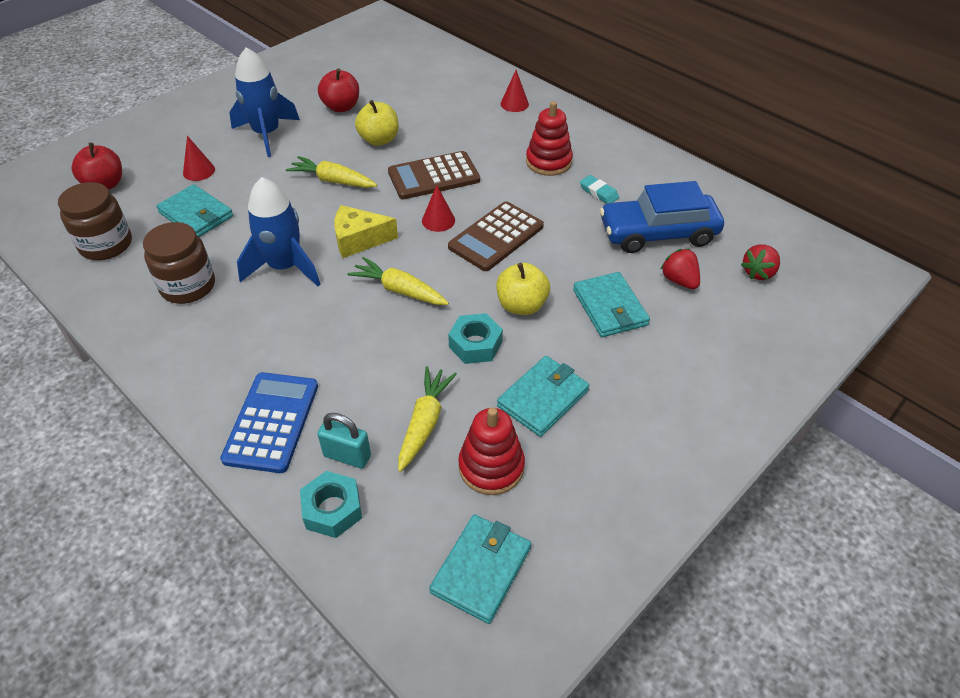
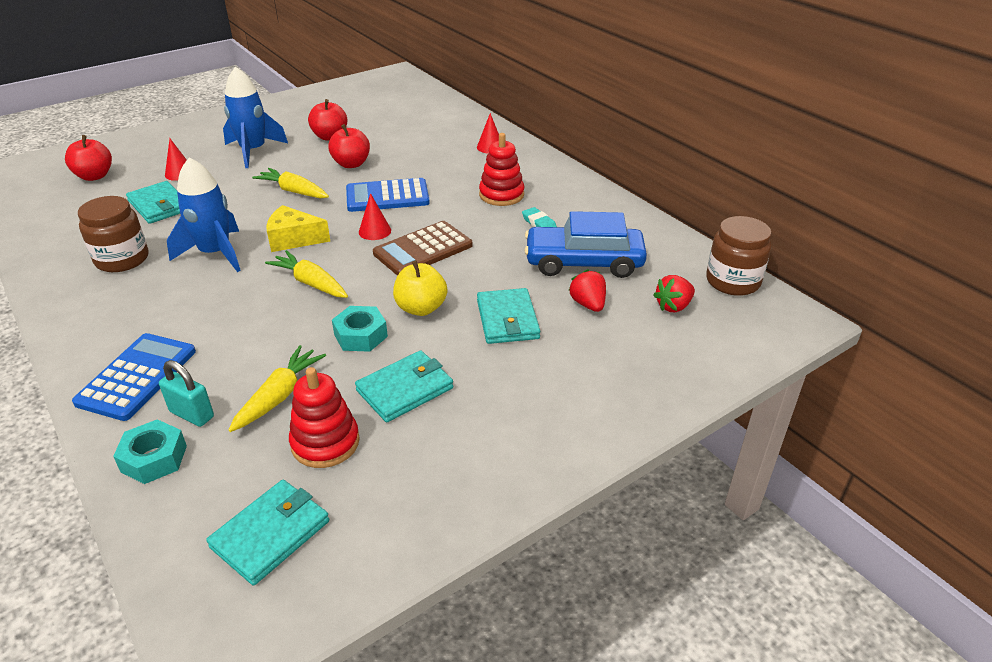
camera: 10 degrees right, 10 degrees down
brown jar [58,182,132,260] -> brown jar moved to [706,216,771,296]
yellow apple [355,100,399,146] -> red apple [328,124,370,168]
brown calculator [388,151,480,199] -> blue calculator [346,178,430,212]

